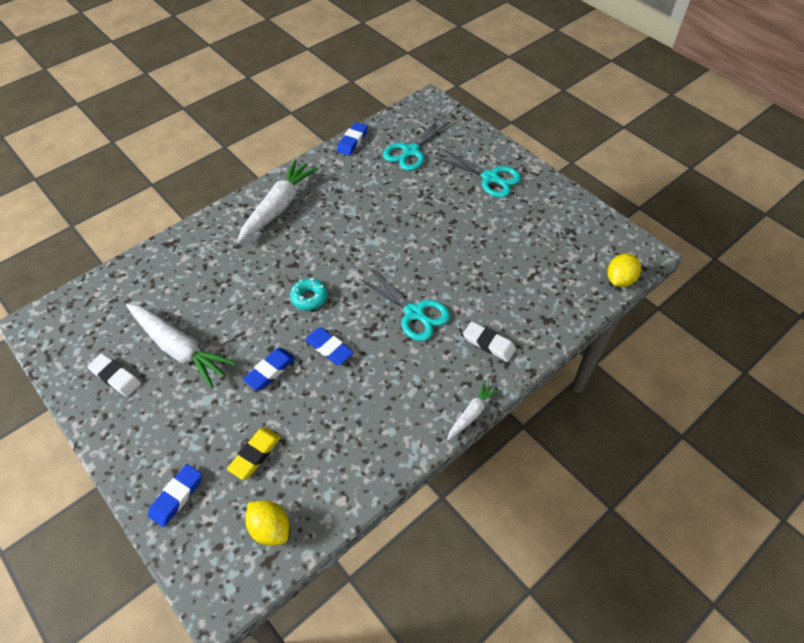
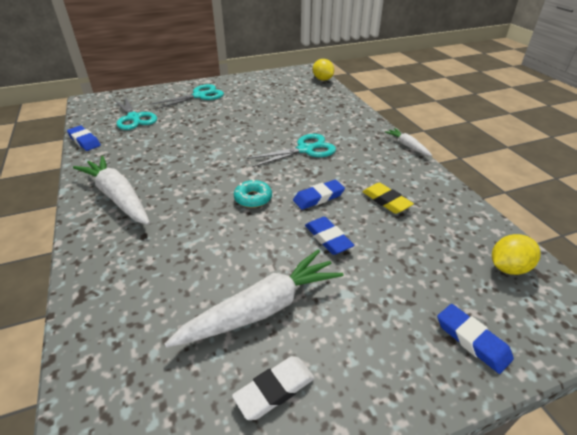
camera: 70 degrees left, 15 degrees down
yellow eraser [227,427,281,480] -> yellow eraser moved to [362,183,414,214]
white eraser [463,321,516,362] -> none

